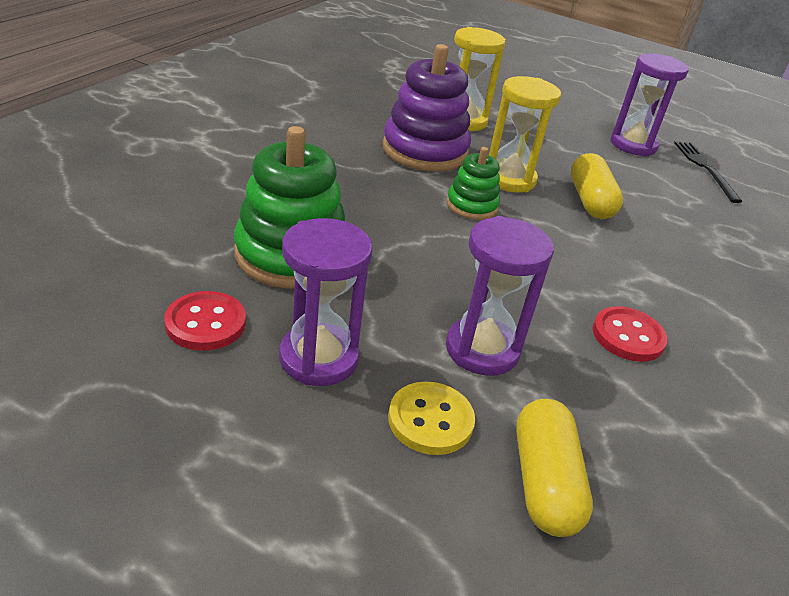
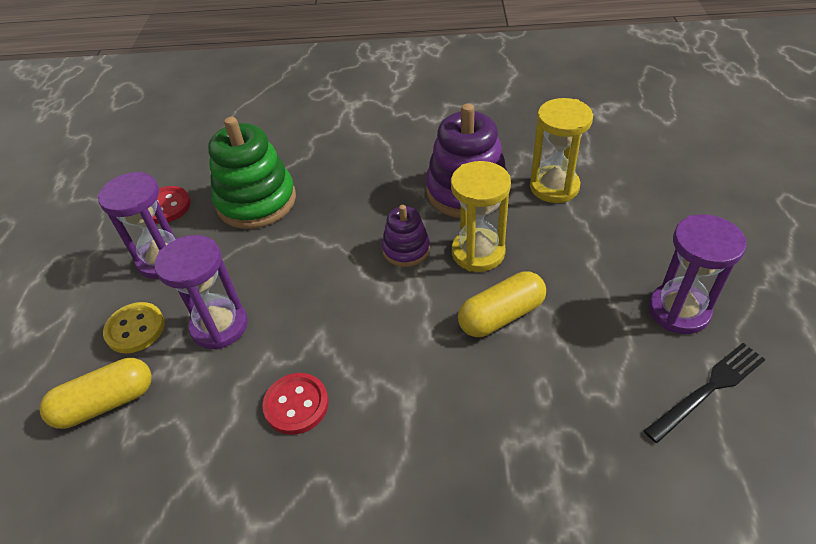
camera: 70 degrees right, 10 degrees up
green stacking toy [447,147,500,220] -> purple stacking toy [382,205,430,267]

